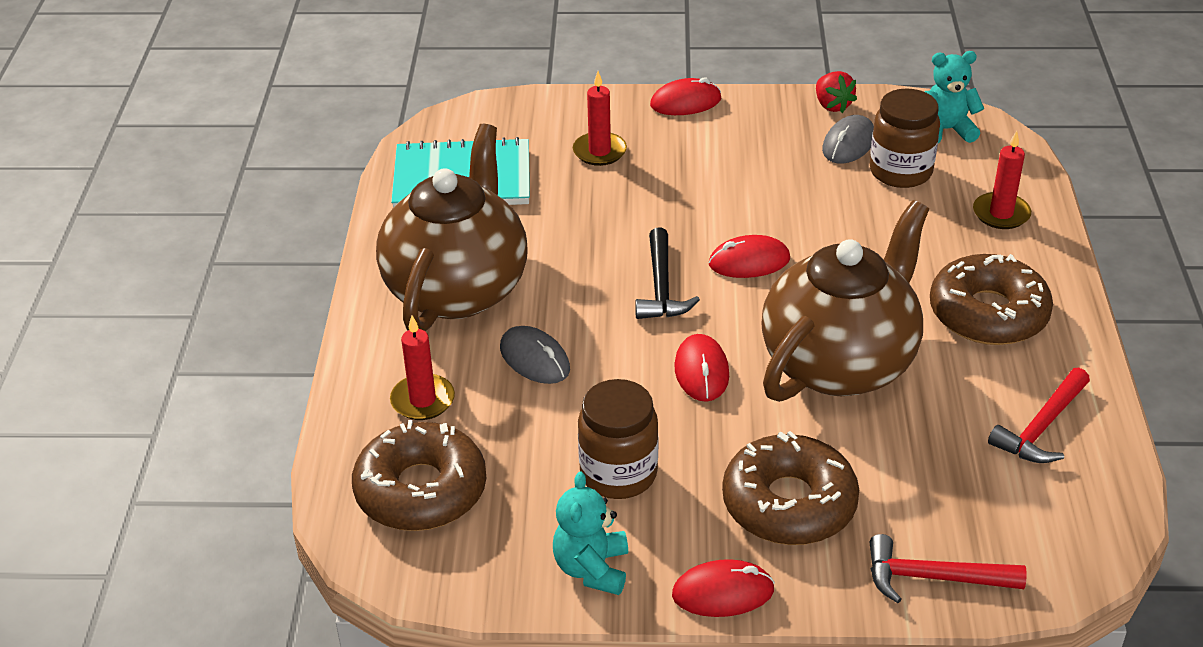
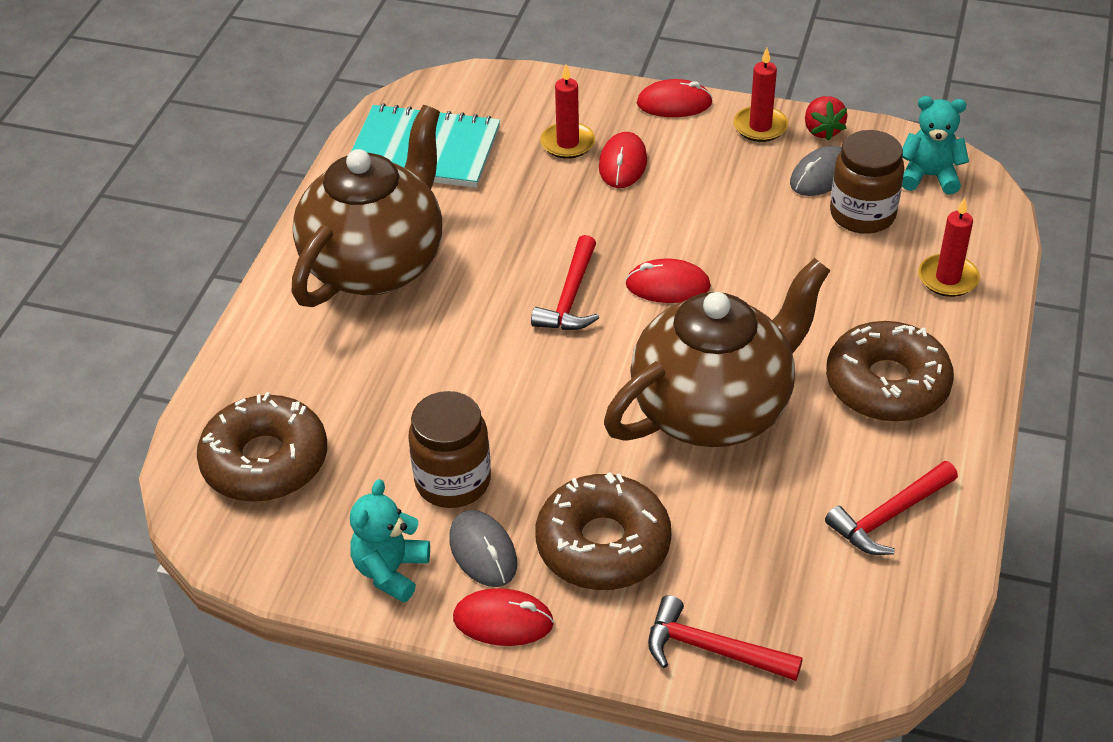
camera: 15 degrees right, 5 degrees up
red candle [390,316,455,420] -> red candle moved to [733,48,788,142]
grey mouse [500,326,570,384] -> grey mouse moved to [449,510,517,587]
black hammer [635,228,700,319] -> red hammer [531,235,599,330]
red mouse [674,334,729,402] -> red mouse moved to [599,132,647,188]

